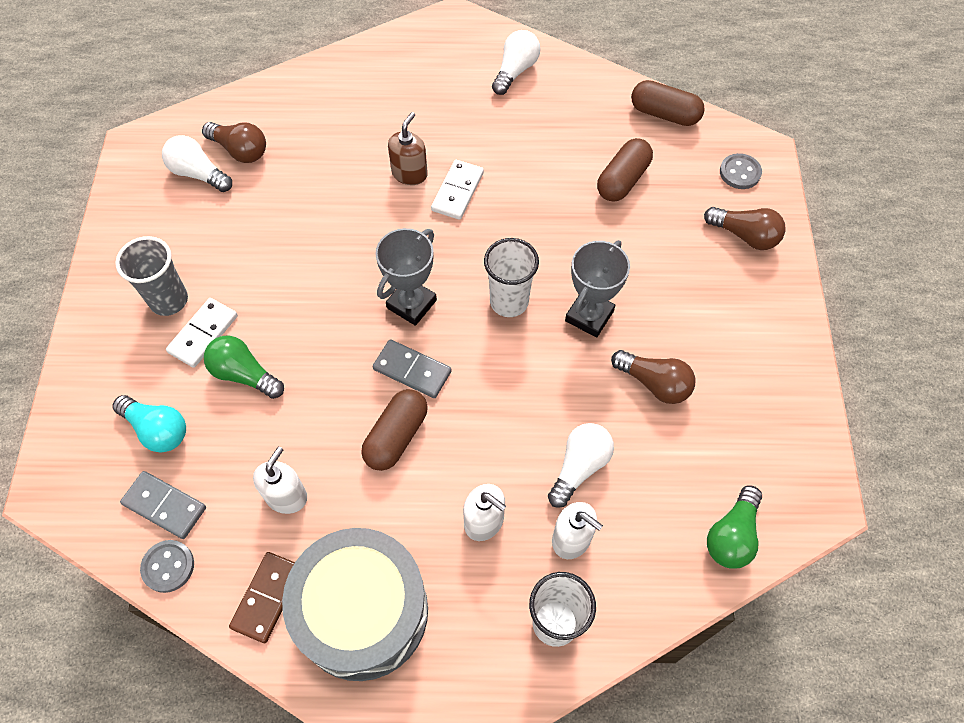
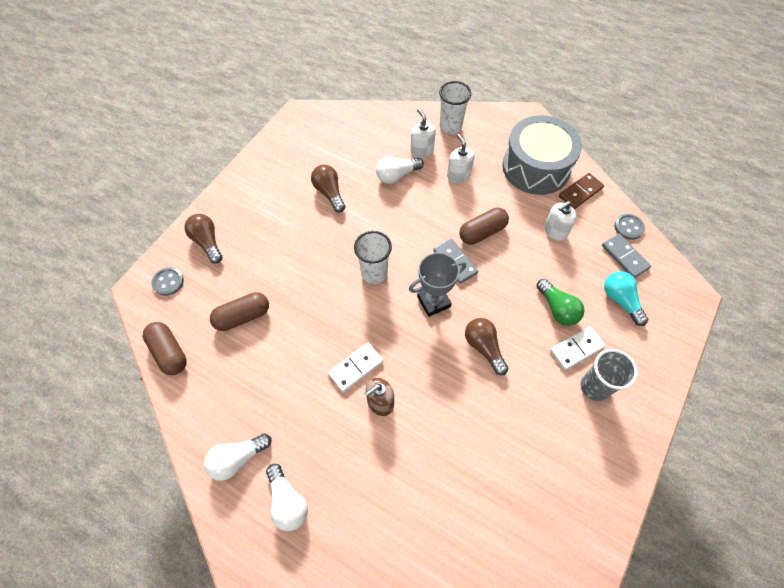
camera: 150 degrees left, 0 degrees up
white light bulb [162,135,232,192] -> white light bulb moved to [266,464,308,531]
brown light bulb [202,122,266,163] -> brown light bulb moved to [465,318,509,375]
grey trophy [565,240,630,338] -> none
green light bulb [707,485,762,569] -> none

